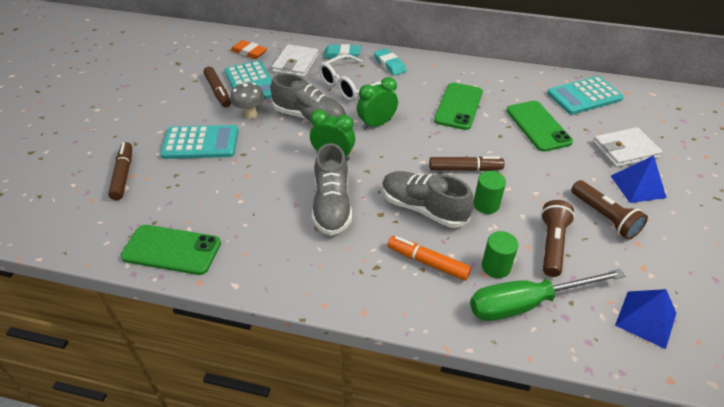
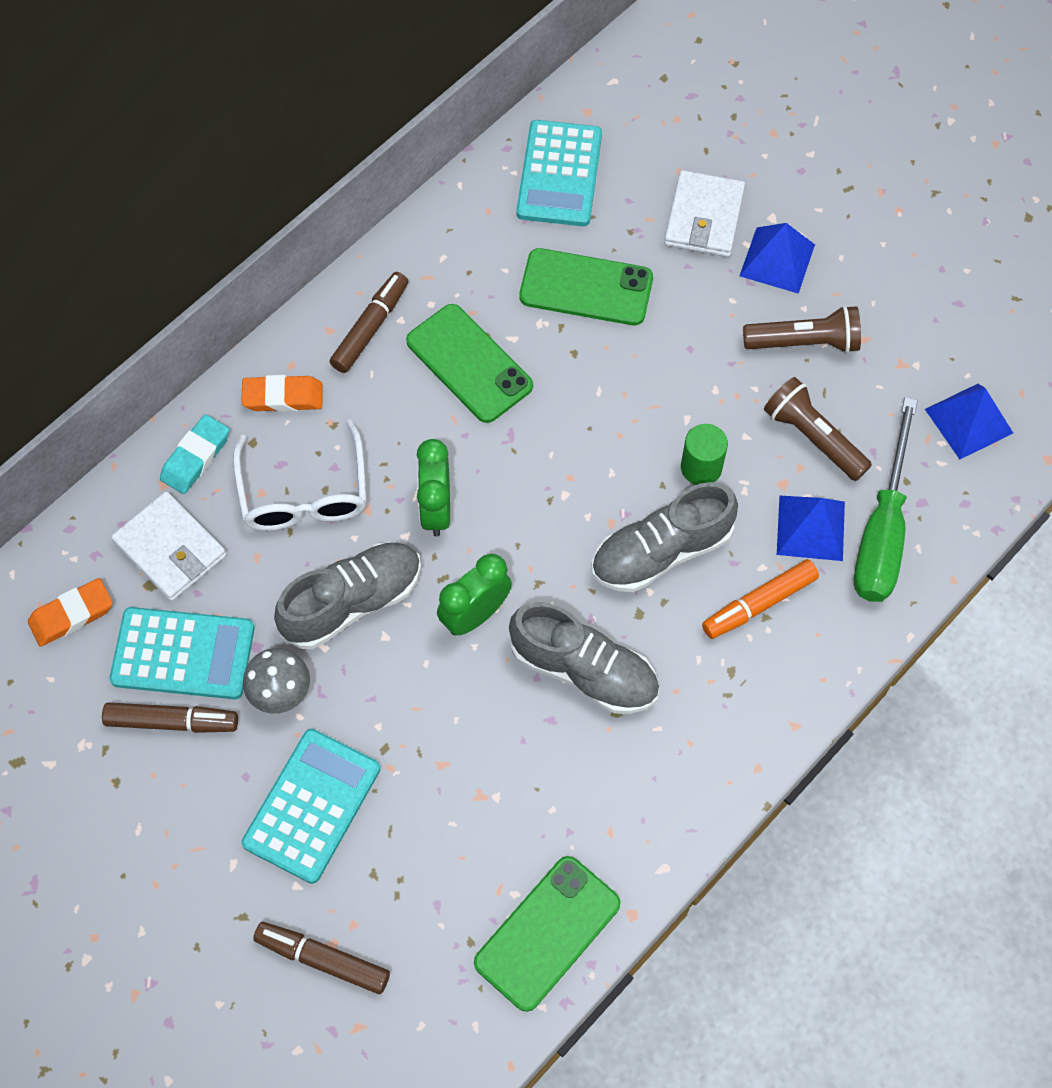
camera: 60 degrees left, 20 degrees up
turquoise eraser [374,48,406,76] -> orange eraser [241,375,323,412]
brown marker [429,156,504,171] -> brown marker moved to [330,272,408,373]
green cylinder [482,231,518,278] -> blue pyramid [777,495,845,561]

